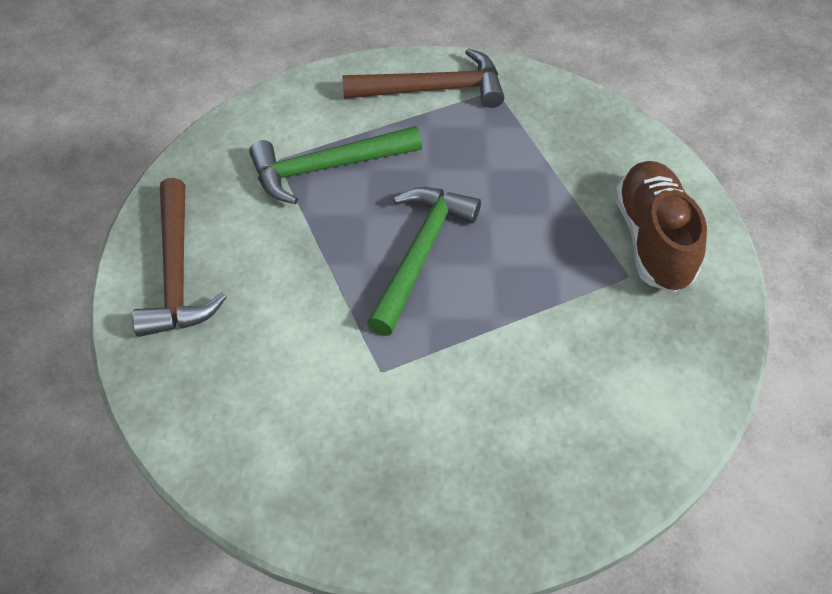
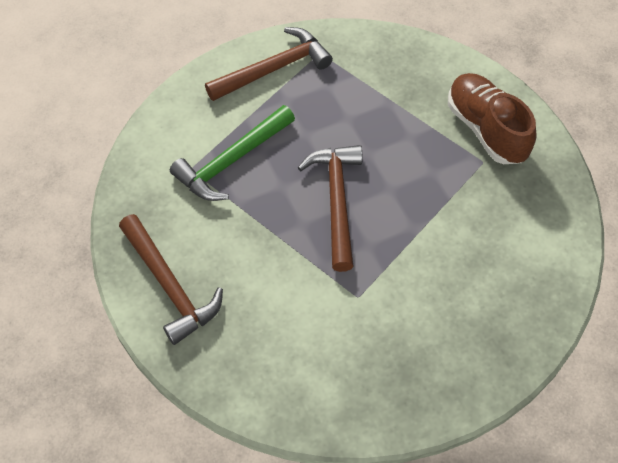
camera: 25 degrees left, 5 degrees up
green hammer [367,187,481,336] -> brown hammer [298,145,363,272]

